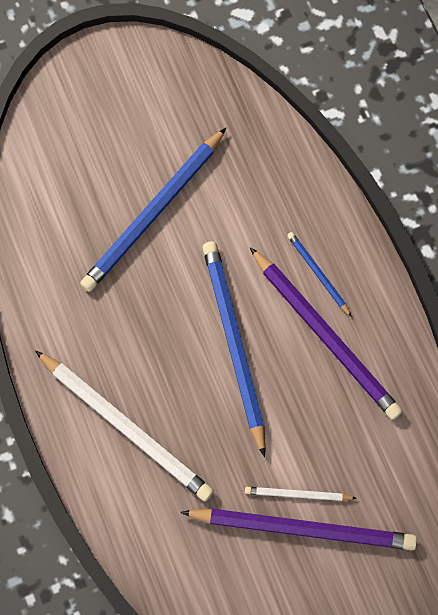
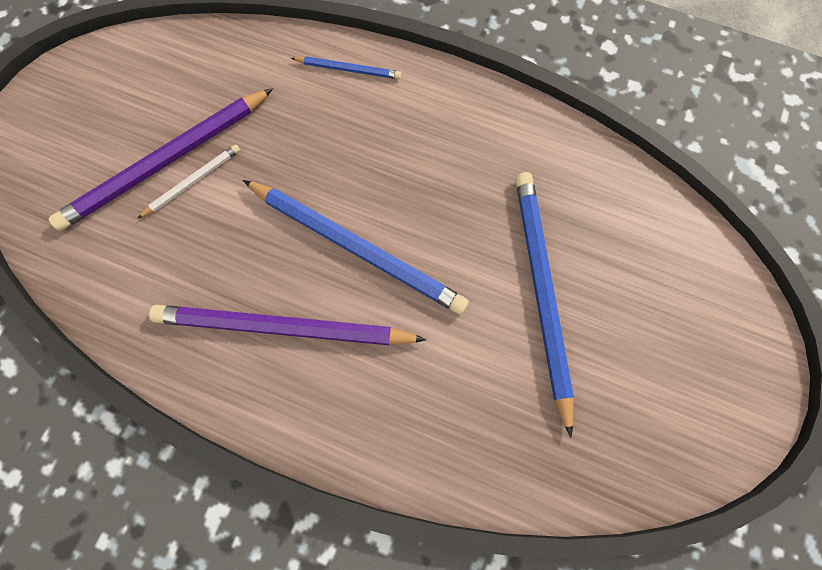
camera: 135 degrees right, 0 degrees up
white pencil [35,350,214,501] -> none
blue pencil [287,232,352,317] -> blue pencil moved to [291,56,401,79]

